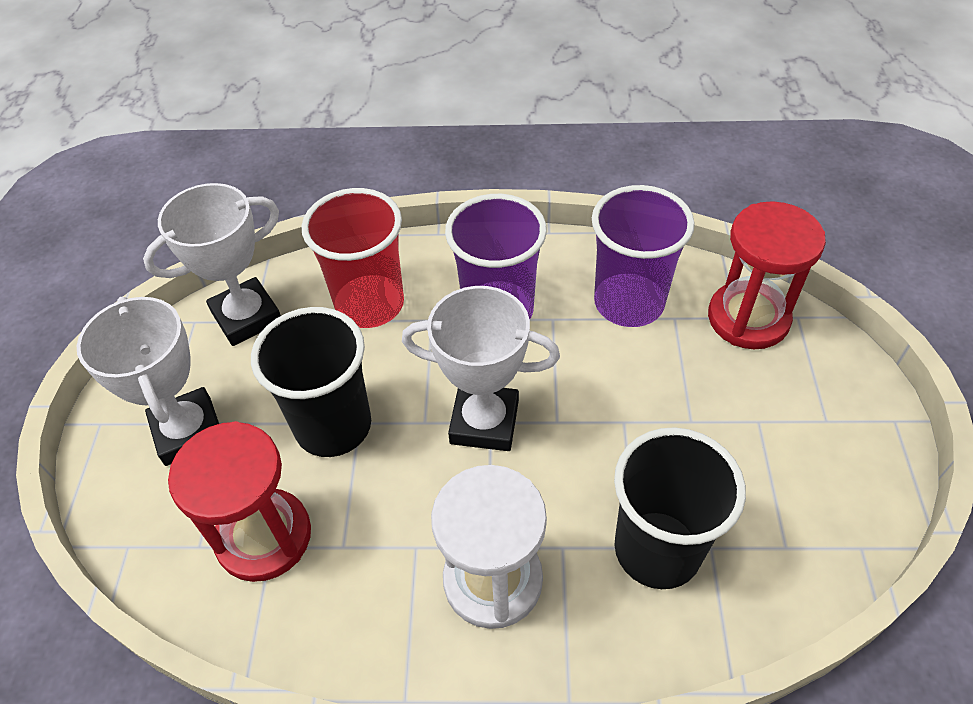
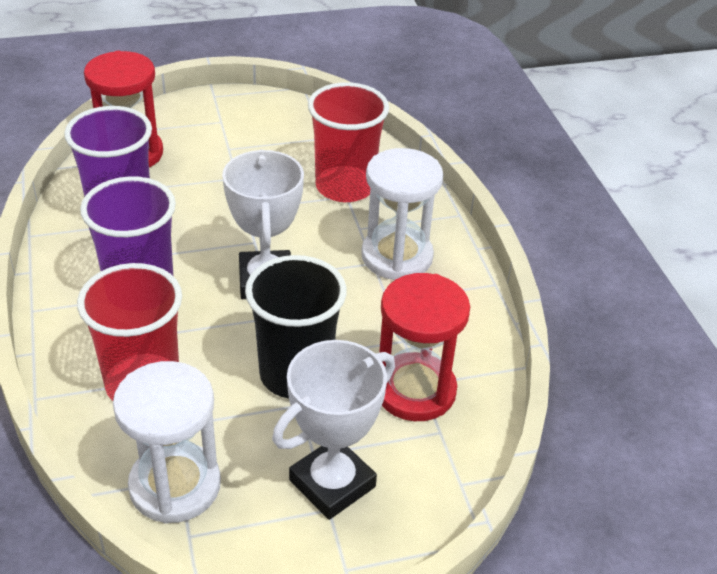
camera: 110 degrees left, 10 degrees down
white trophy [143,183,281,346] -> white hourglass [113,361,221,524]
black cup [614,427,746,589] -> red cup [308,82,389,202]

